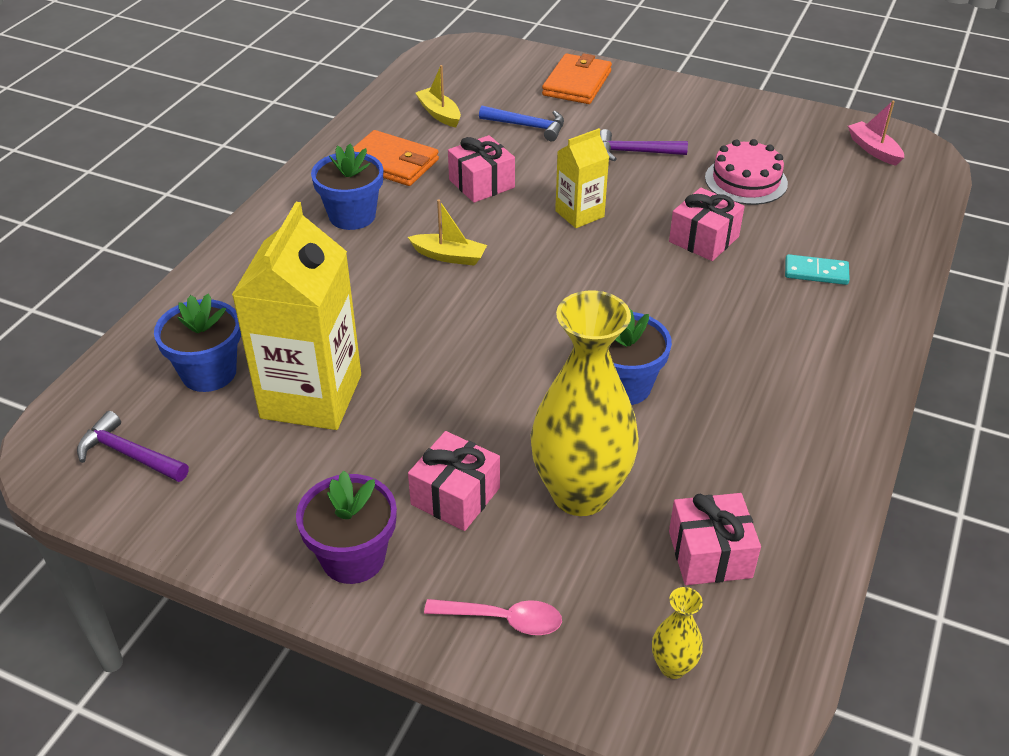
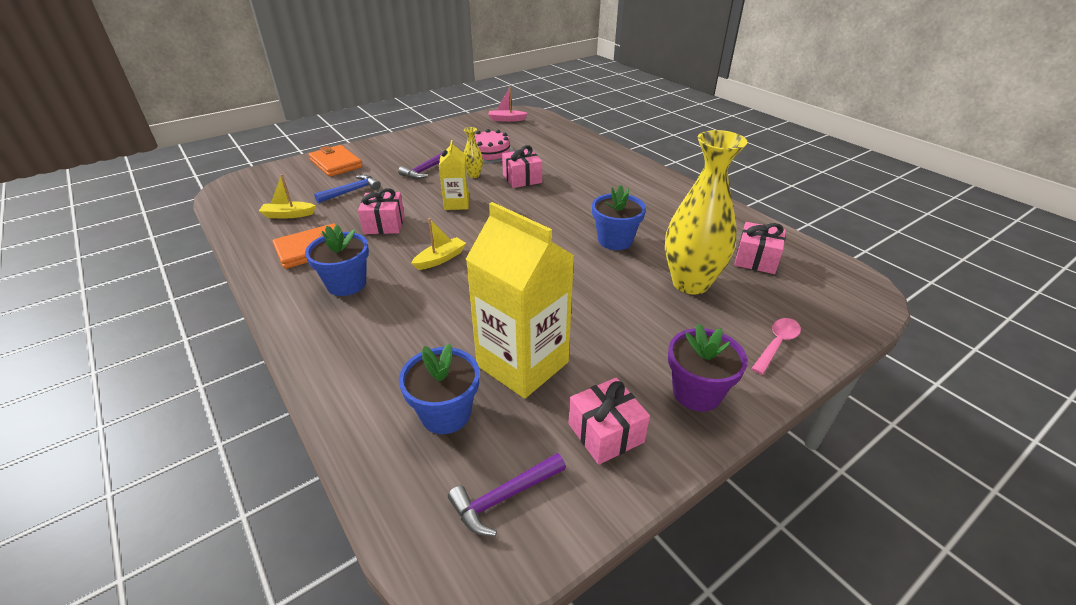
camera: 60 degrees left, 5 degrees down
pink gift [408,431,500,531] -> pink gift moved to [568,378,650,465]
yellow vase [652,587,703,679] -> yellow vase moved to [464,127,483,178]
turquoise domino [785,254,850,285] -> none

